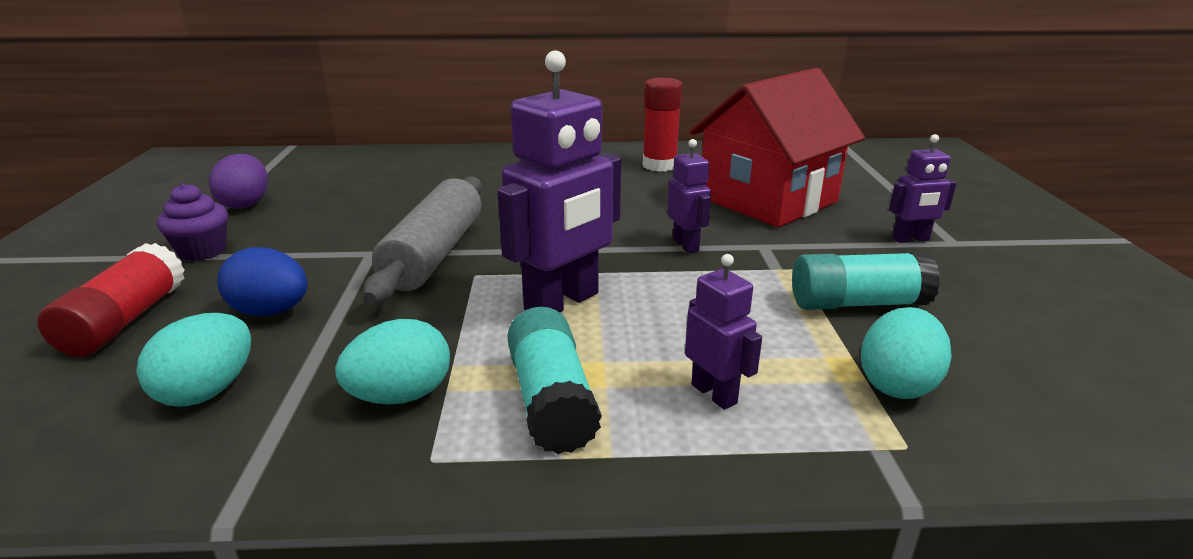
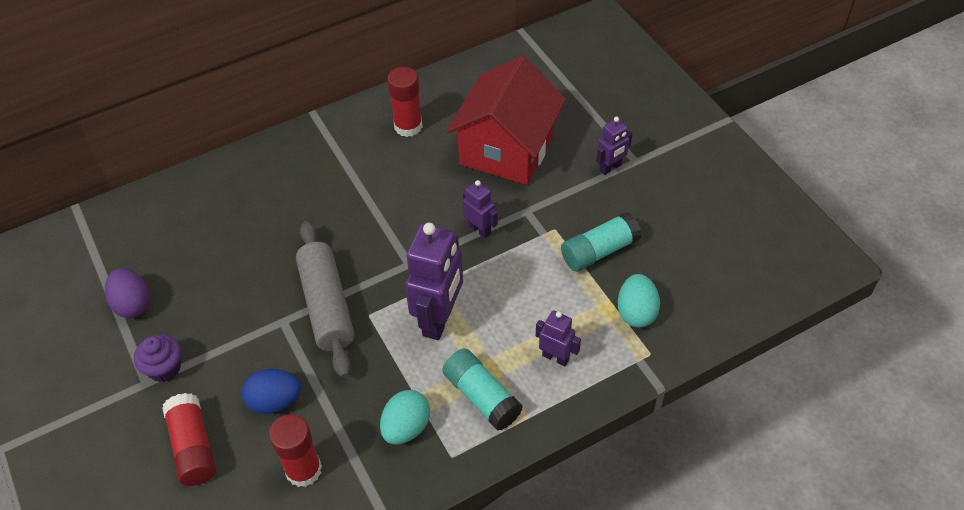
camera: 25 degrees left, 25 degrees up
turquoise egg [137,313,251,407] -> red glue stick [269,414,322,487]

